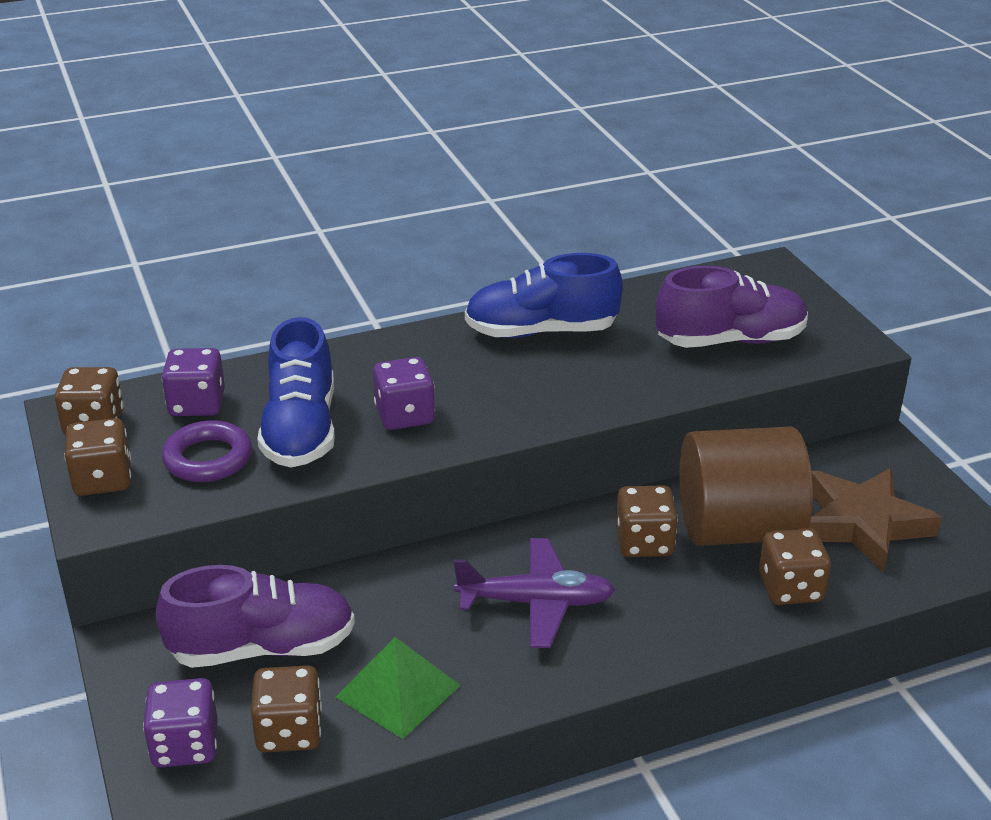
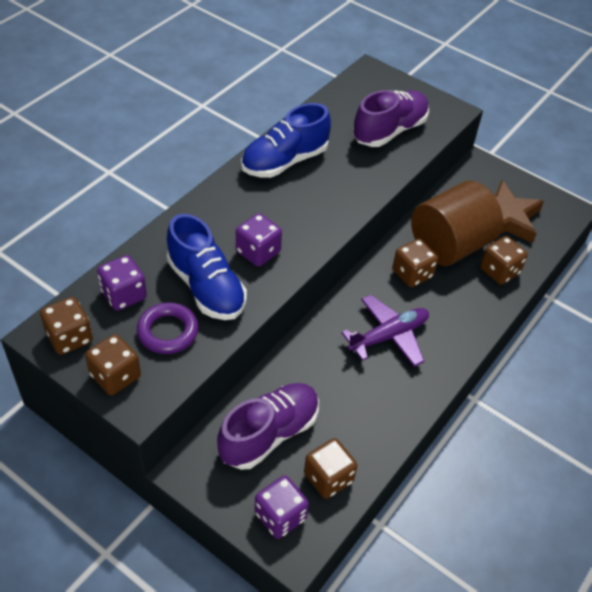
camera: 35 degrees left, 15 degrees up
green pyramid [336,637,461,739] -> none

